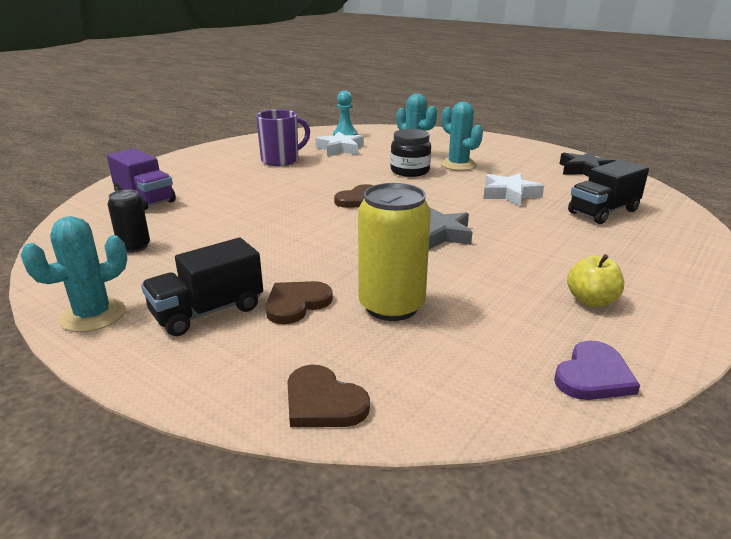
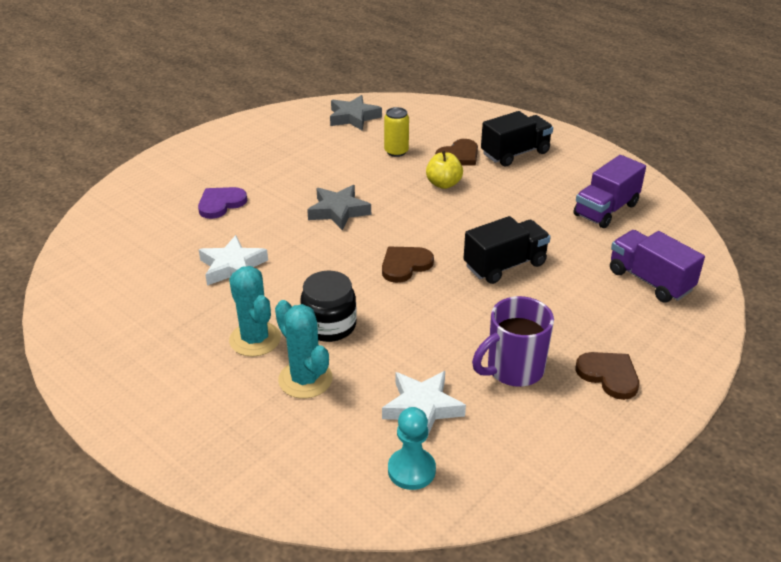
camera: 175 degrees left, 10 degrees up
turquoise cactus [21,216,127,332] -> none
black can [107,189,150,253] -> purple truck [574,155,646,228]
brown heart [287,365,370,427] -> brown heart moved to [575,352,639,400]
yellow can [358,183,431,321] -> yellow can [384,107,409,157], size x0.56
purple heart [554,340,640,400] -> purple heart moved to [198,187,247,219]
black star [560,152,615,177] -> none
yellow apple [567,254,624,307] -> yellow apple moved to [426,150,463,189]
black truck [568,160,649,224] -> black truck moved to [464,216,551,284]
none -> grey star [330,95,382,131]

